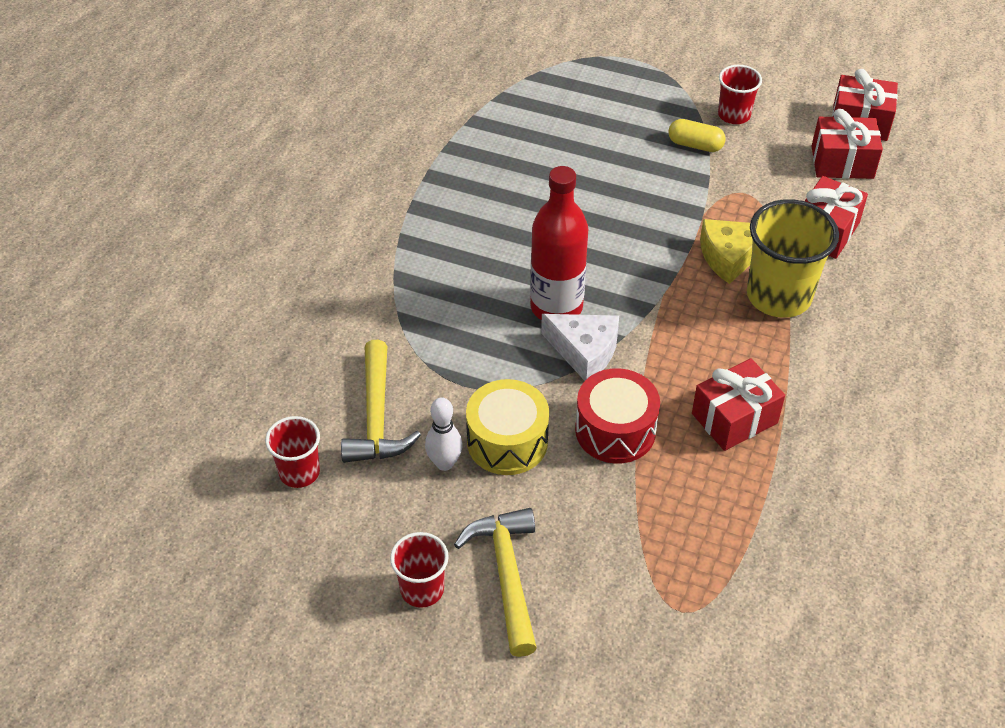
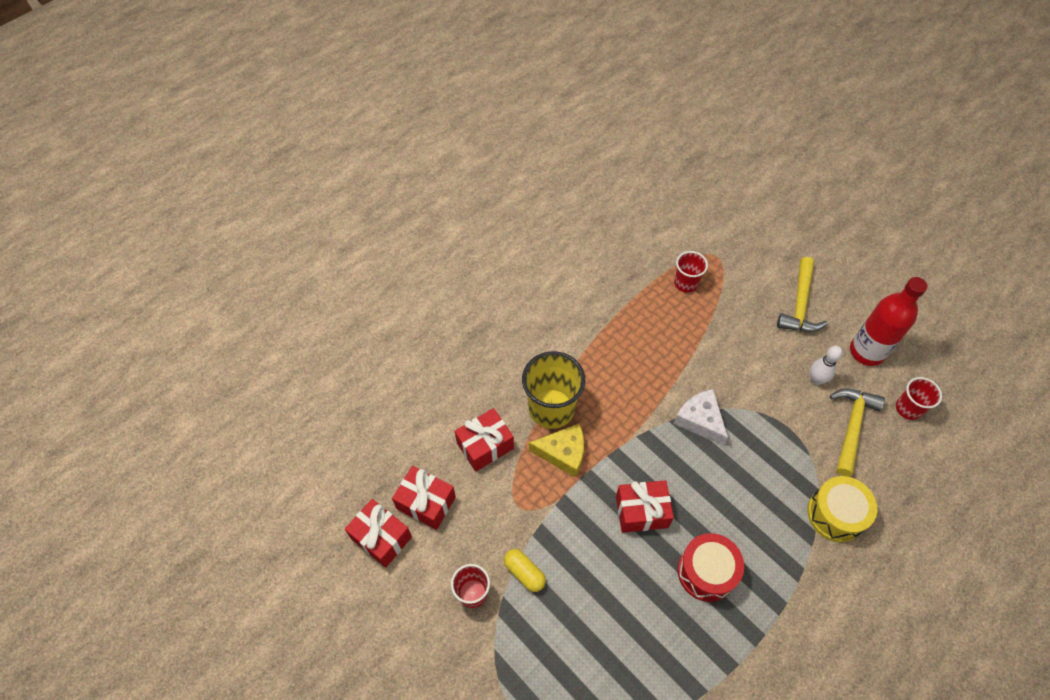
camera: 155 degrees left, 10 degrees up
red cup [390,532,449,608] -> red cup moved to [674,251,708,293]
yellow drum [466,379,549,475] -> yellow drum moved to [807,476,877,542]
red bottle [530,166,588,320] -> red bottle moved to [850,277,928,366]
red drum [575,368,660,464] -> red drum moved to [677,533,744,602]
red gift [692,358,785,451] -> red gift moved to [616,480,674,533]

